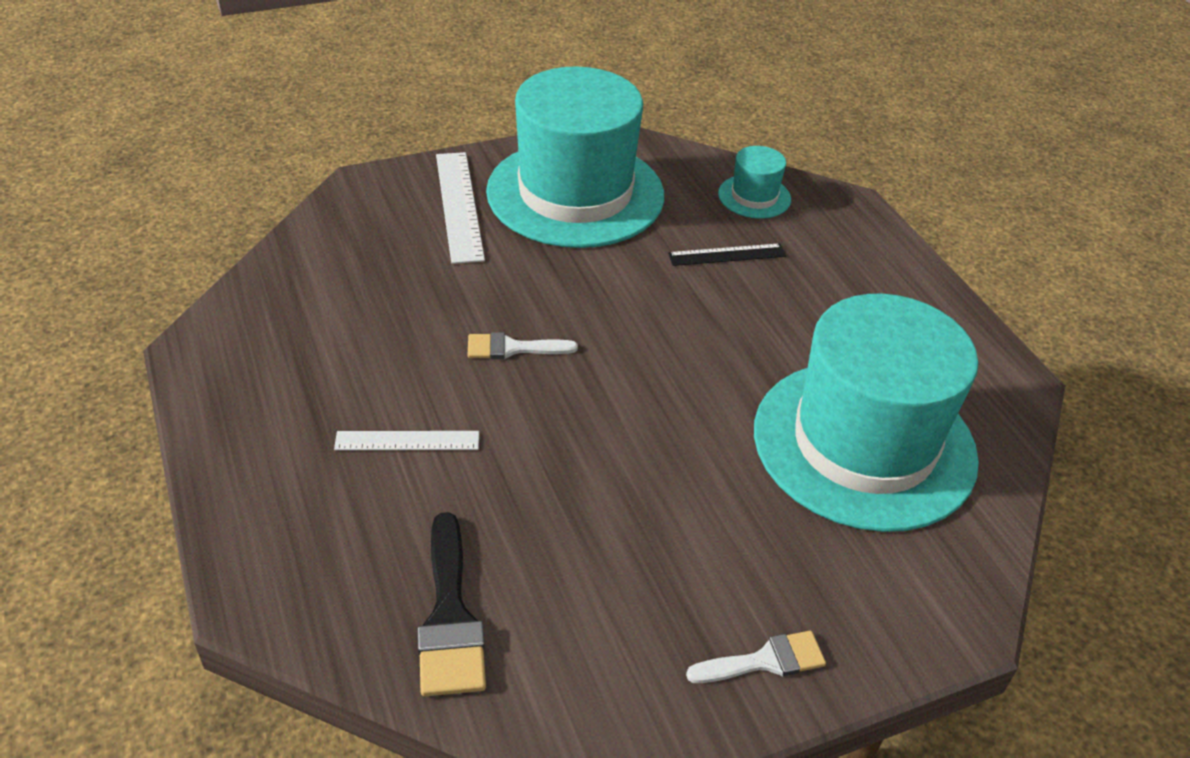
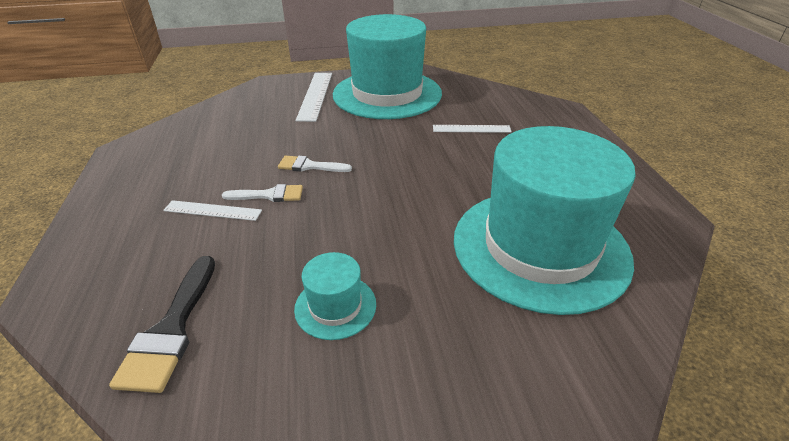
camera: 15 degrees right, 5 degrees down
black ruler [668,243,786,266] -> white ruler [433,125,512,133]
white brush [686,631,826,683] -> white brush moved to [222,184,303,202]
turquoise hat [718,146,791,219] -> turquoise hat moved to [294,252,376,340]

